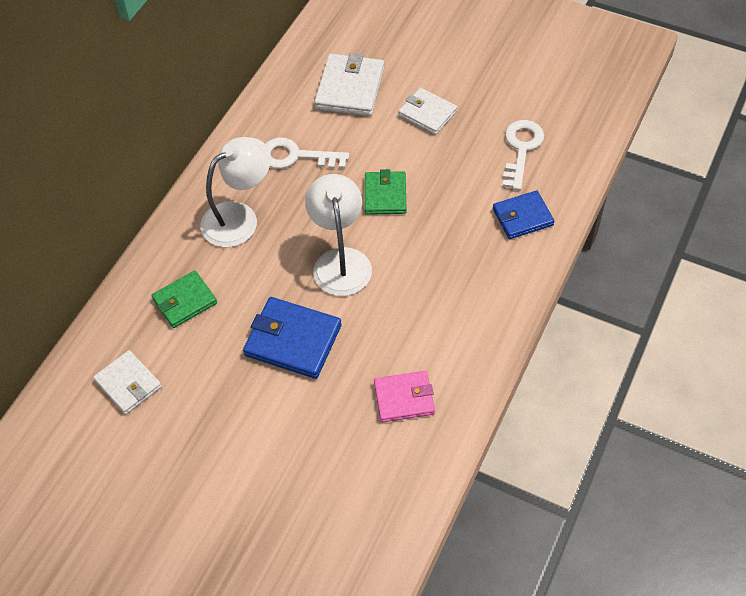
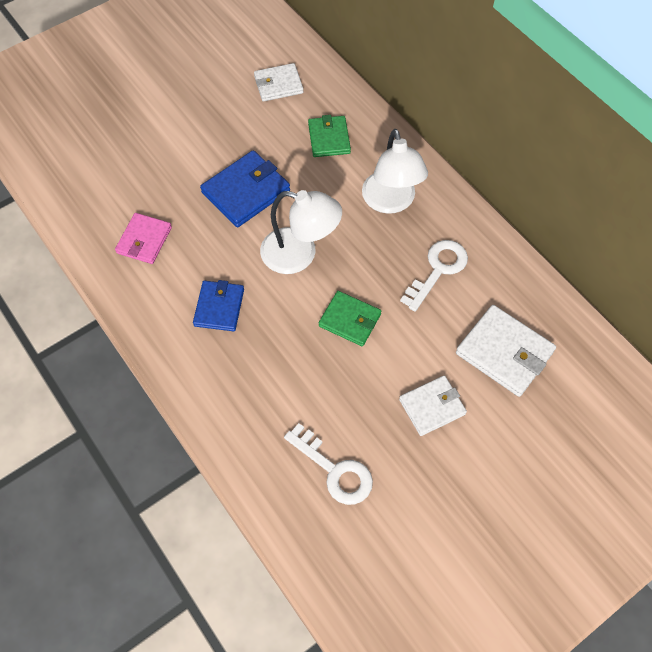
camera: 115 degrees right, 5 degrees up
blue wallet [493,191,554,239] -> blue wallet moved to [193,280,244,331]

